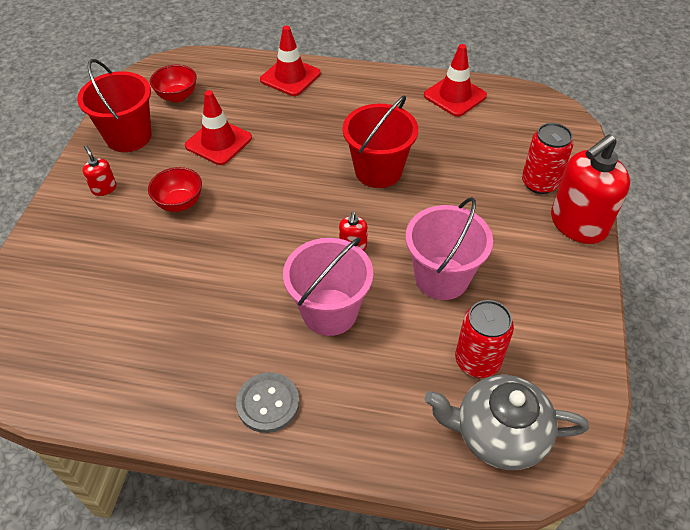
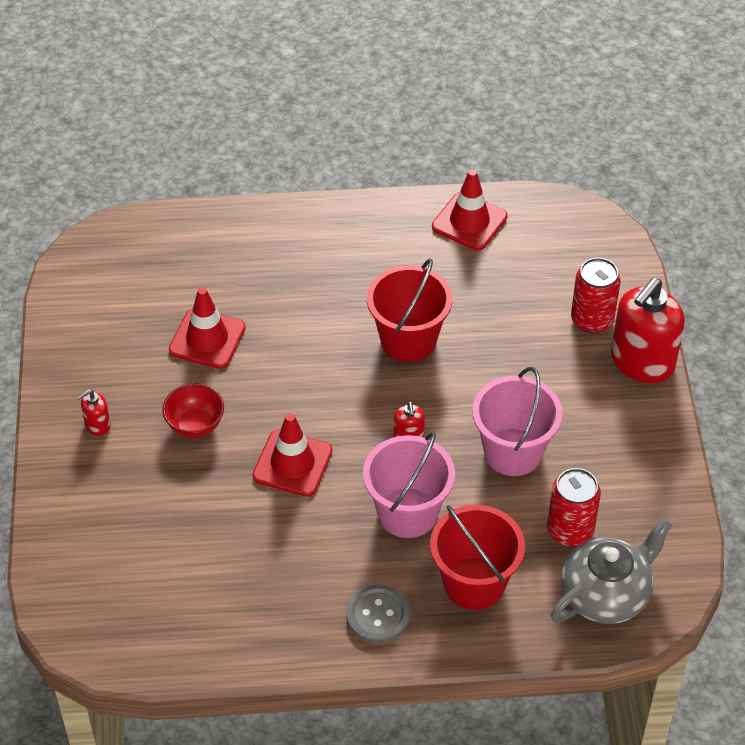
camera: 15 degrees left, 0 degrees up
red bucket [77,59,152,152] -> red bucket moved to [430,505,525,610]
red soap dispenser [83,145,117,196] -> red soap dispenser turned 75 degrees counterclockwise [76,389,111,436]
red bowl [150,65,197,103] -> none
red traffic cone [260,26,320,96] -> red traffic cone moved to [253,413,332,497]
grey teapot [425,375,589,470] -> grey teapot turned 150 degrees clockwise [551,517,673,624]

